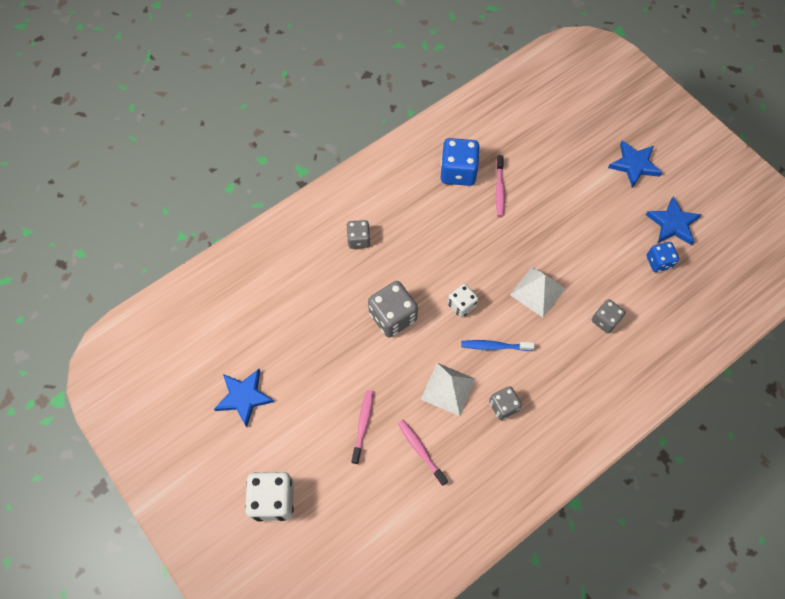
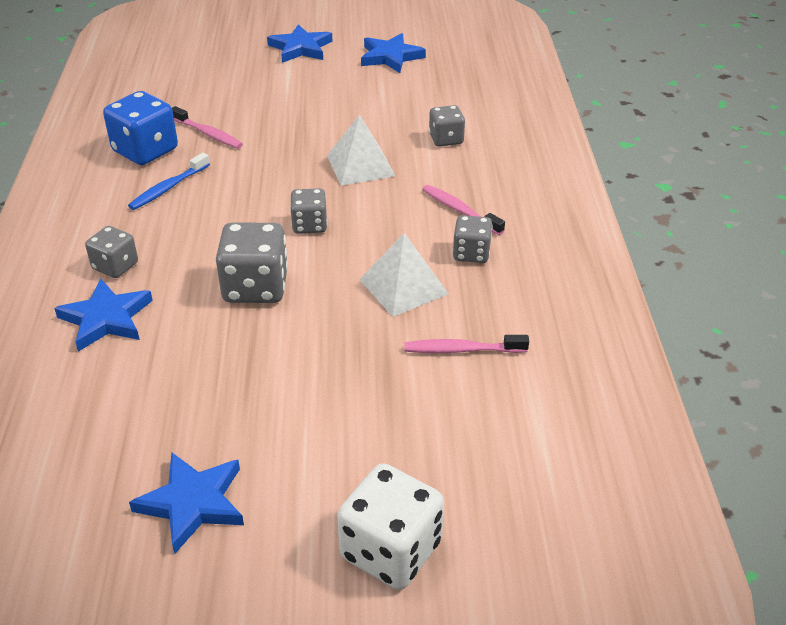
camera: 55 degrees left, 25 degrees down
pink toothbrush [351,390,374,464] -> pink toothbrush moved to [422,185,505,235]
white dice [447,284,478,318] -> grey dice [290,188,327,234]
blue toothbrush [461,340,535,351] -> blue toothbrush moved to [128,153,210,210]
blue dice [647,242,679,272] -> none
none -> blue star [54,279,153,352]

